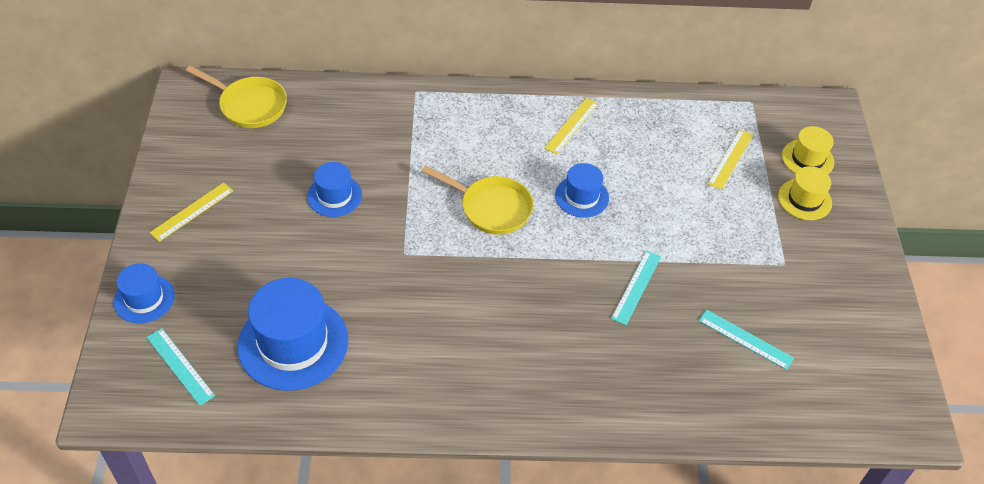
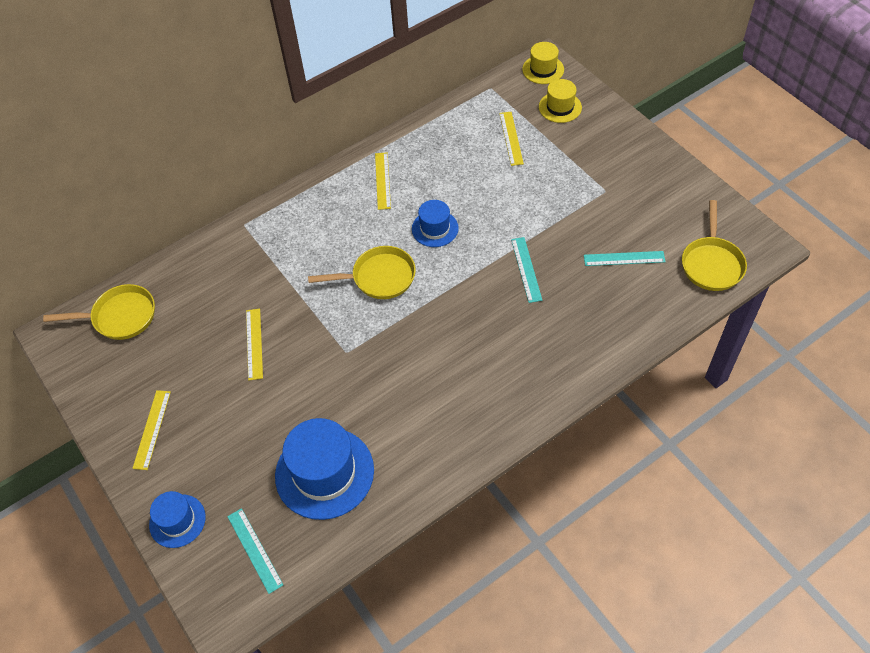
camera: 30 degrees left, 5 degrees up
turquoise ruler [147,328,215,406] -> turquoise ruler turned 45 degrees clockwise [227,508,283,594]
blue hat [307,162,362,217] -> yellow ruler [246,309,263,380]
yellow hat [778,166,832,220] -> yellow hat moved to [522,42,564,84]
none -> yellow pan [682,200,747,291]

